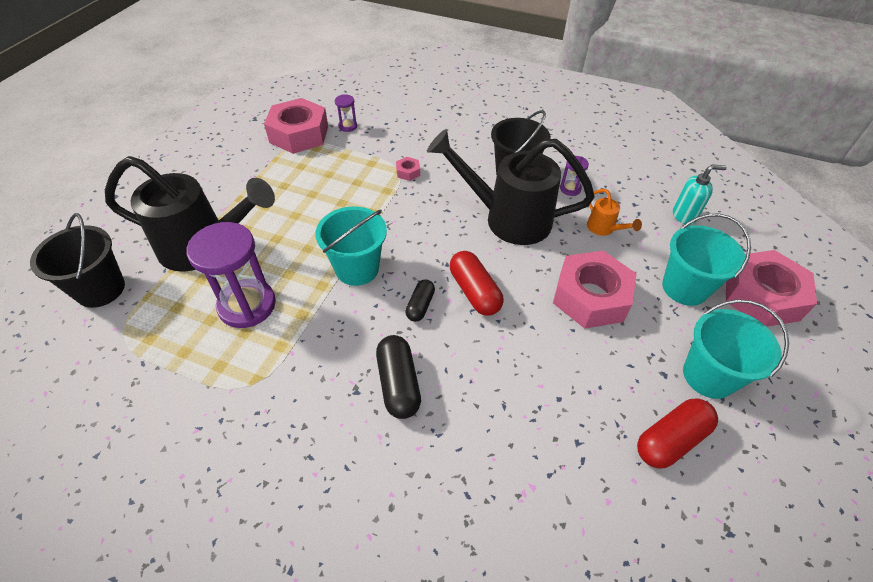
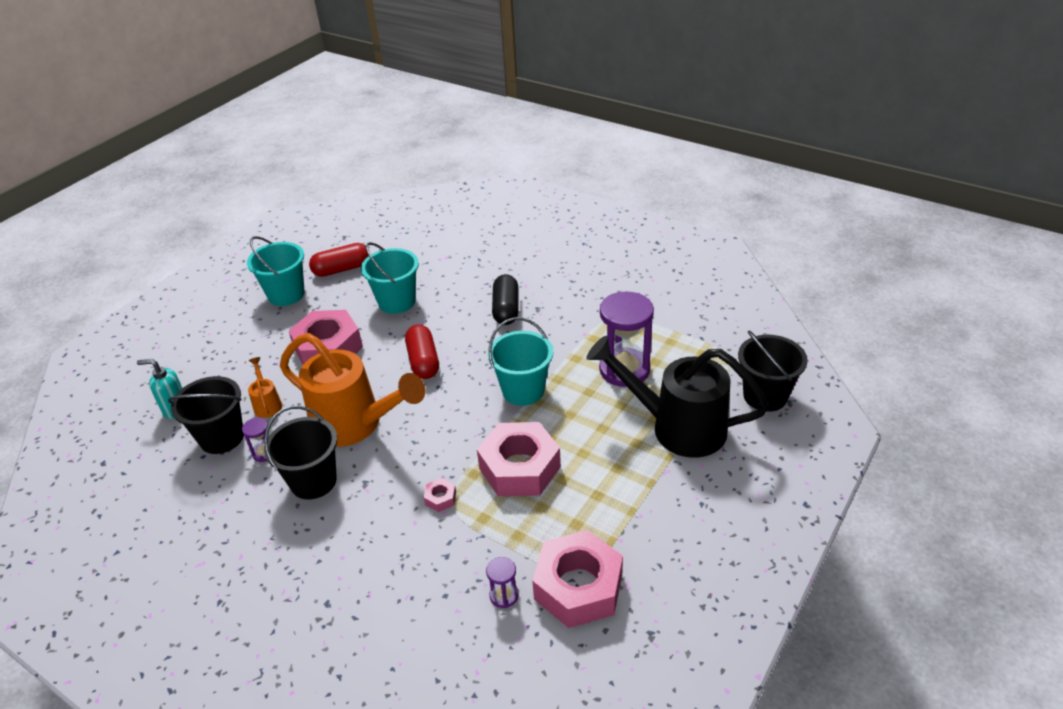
camera: 165 degrees left, 10 degrees down
black capsule [405,279,435,322] -> none
black watering can [427,129,595,245] -> orange watering can [280,333,425,447]
turquoise bucket [662,214,751,306] -> turquoise bucket moved to [361,242,419,314]
pink nut [726,250,817,327] -> pink nut moved to [477,422,561,496]
none -> black bucket [168,376,244,454]

